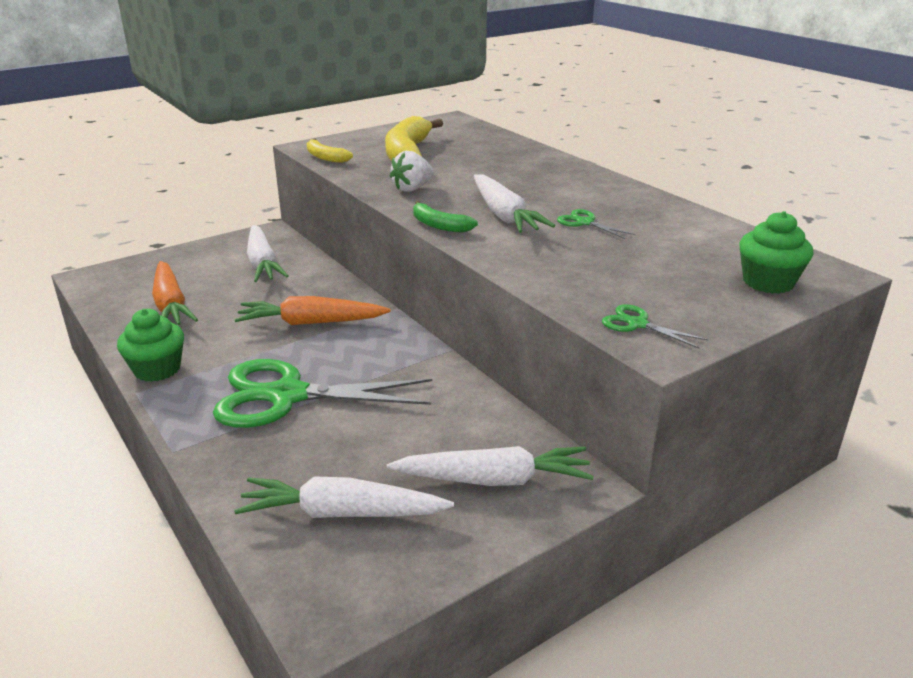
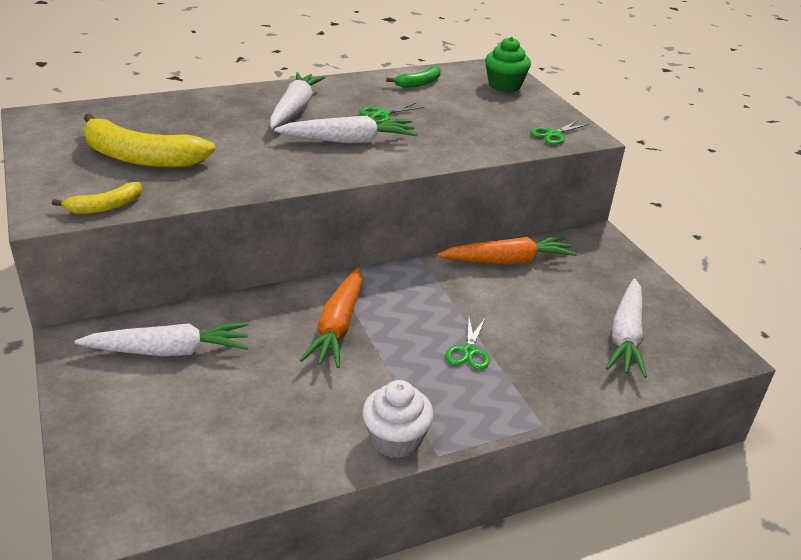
camera: 80 degrees left, 5 degrees up
green cupcake [117,309,184,382] -> white cupcake [362,380,434,458]
orange carrot [152,261,198,325] -> orange carrot moved to [437,236,577,264]
green scissors [213,359,432,428] -> green scissors [446,318,490,369], size x0.42
white carrot [387,446,594,486] -> white carrot moved to [270,72,326,129]
white strawberry [389,151,433,192] -> none
green banana [413,201,478,233] -> green banana moved to [386,65,441,88]

